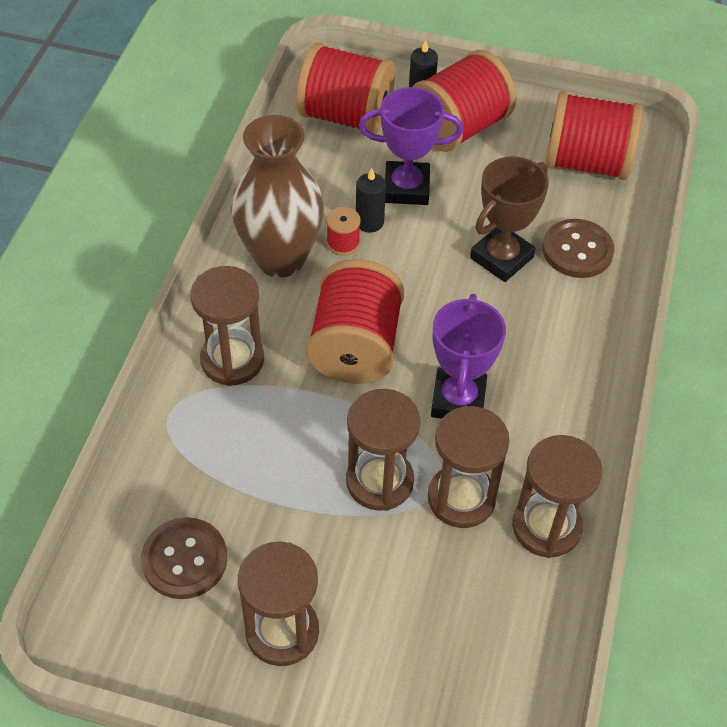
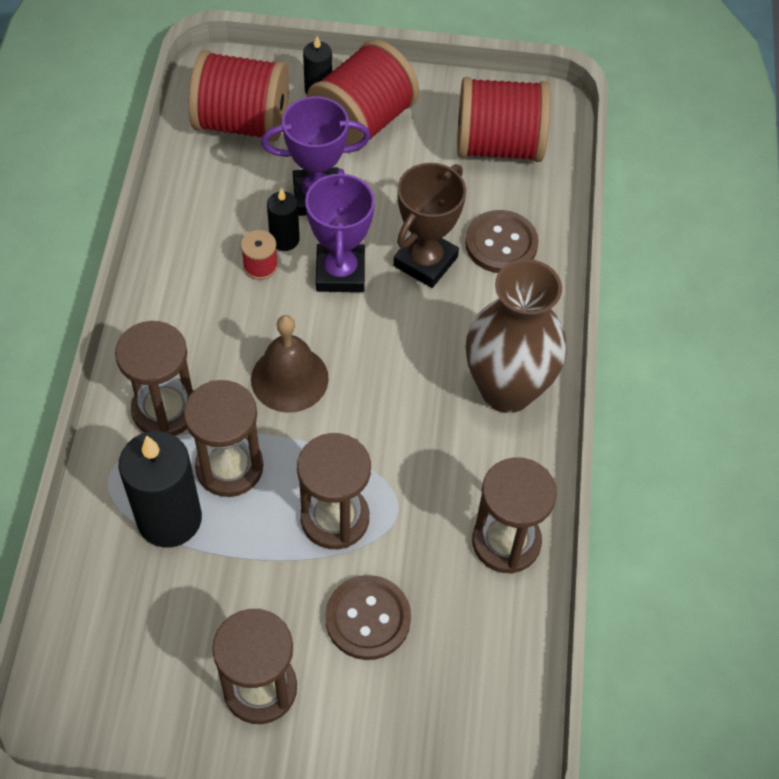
camera: 10 degrees left, 5 degrees up
brown button [141,517,227,599] -> brown button moved to [325,575,411,660]
brown vase [231,115,324,278] -> brown vase moved to [466,259,566,413]
red spool [306,259,404,384] -> brown bell [251,315,329,413]
brown hourglass [428,406,510,528] -> brown hourglass moved to [184,380,263,497]
purple trophy [431,294,506,419] -> purple trophy moved to [305,169,375,292]
none -> black candle [118,431,202,548]

